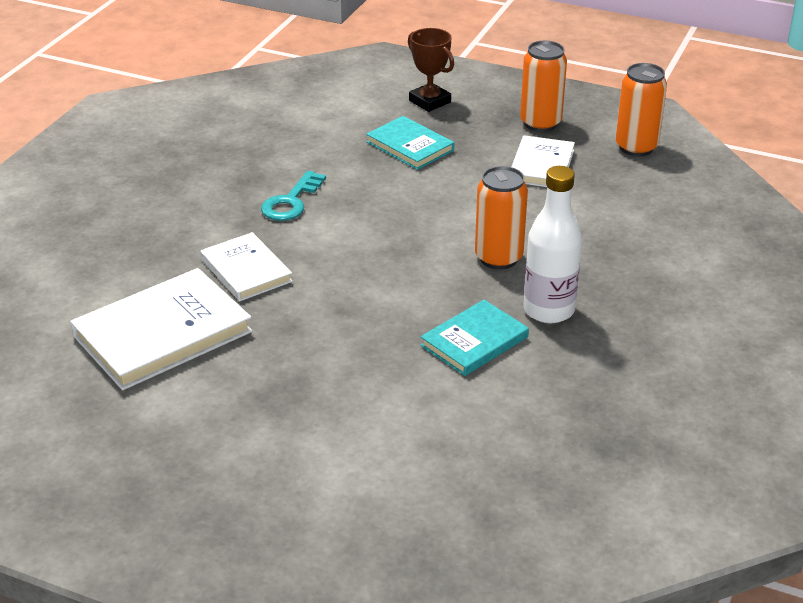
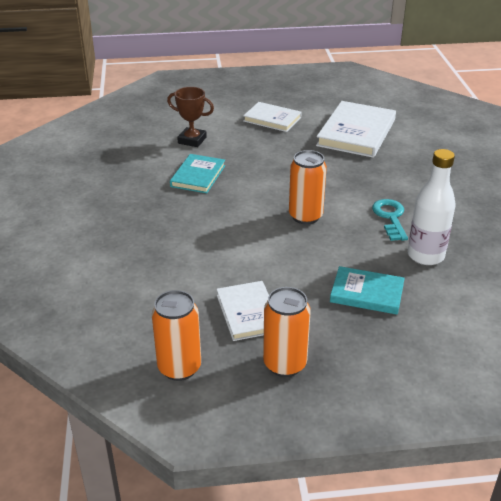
camera: 150 degrees right, 0 degrees up
white book [201,232,293,301] -> white book moved to [243,102,302,132]
brown trophy [408,28,454,112] -> brown trophy moved to [167,87,214,147]
orange can [475,166,528,270] -> orange can moved to [289,150,327,225]
white bottle [523,166,582,323] -> white bottle moved to [408,149,456,265]

